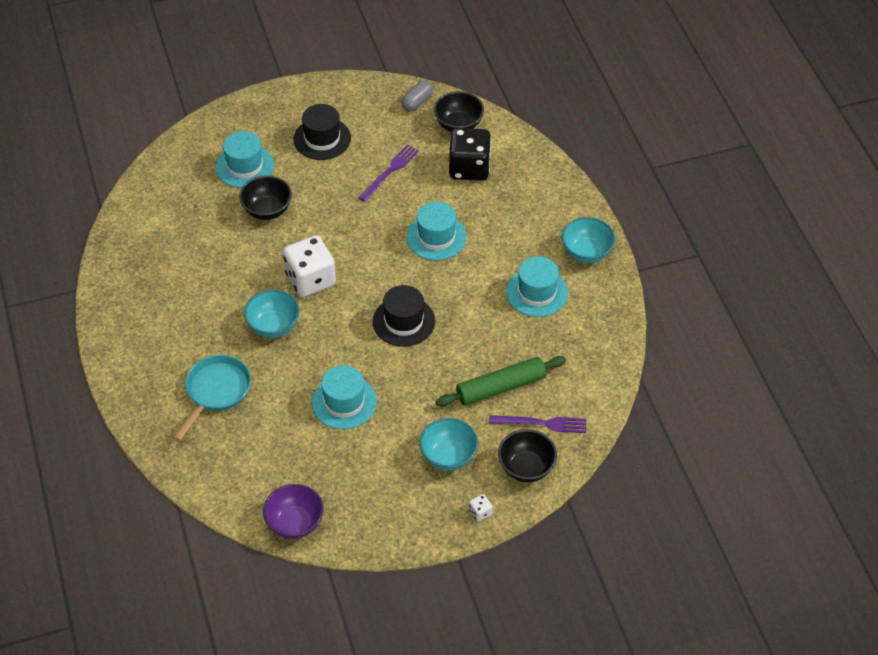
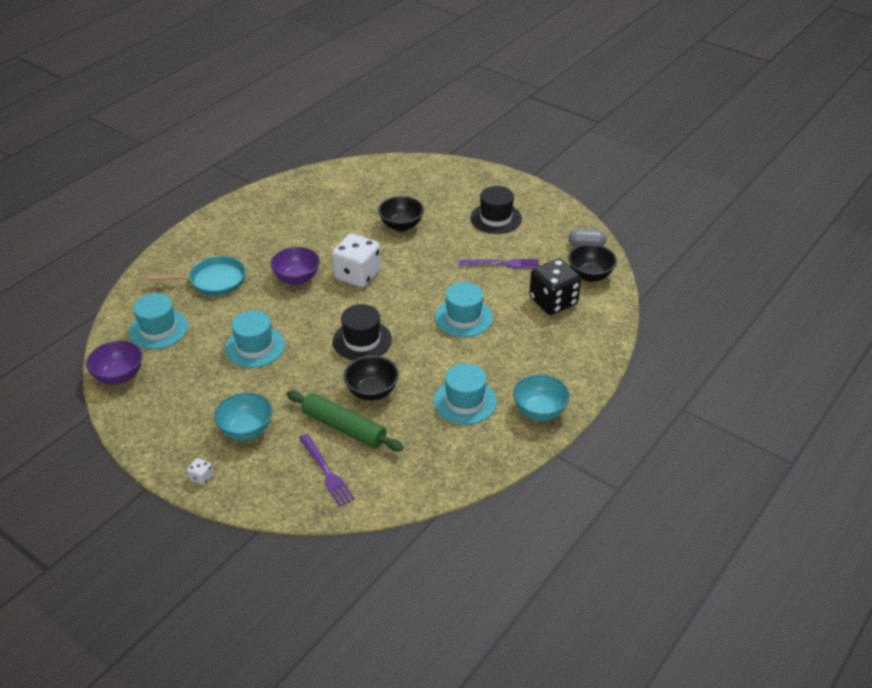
camera: 55 degrees right, 10 degrees down
turquoise hat [216,131,274,188] -> turquoise hat moved to [129,293,188,349]
turquoise bowl [244,290,300,338] -> purple bowl [271,247,320,285]
black bowl [498,429,557,482] -> black bowl moved to [343,355,399,401]

